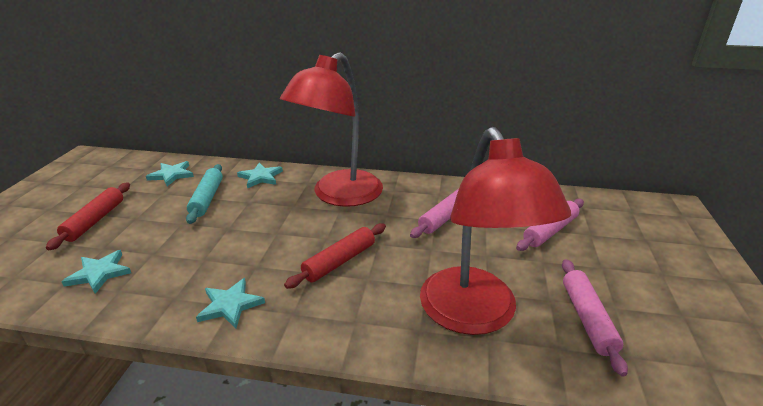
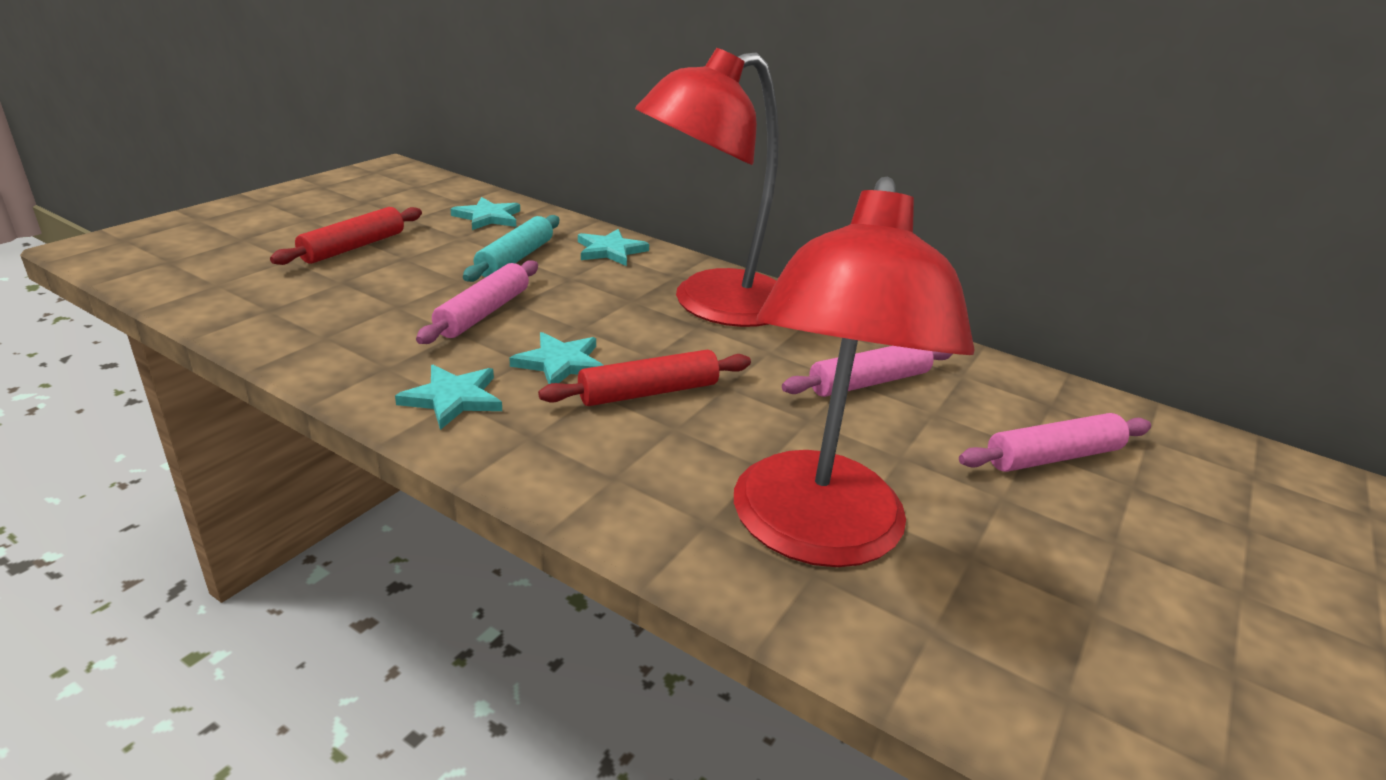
camera: 20 degrees right, 0 degrees up
turquoise star [61,250,131,294] -> turquoise star moved to [509,332,604,384]
pink rolling pin [562,259,628,376] -> pink rolling pin moved to [416,260,538,344]

